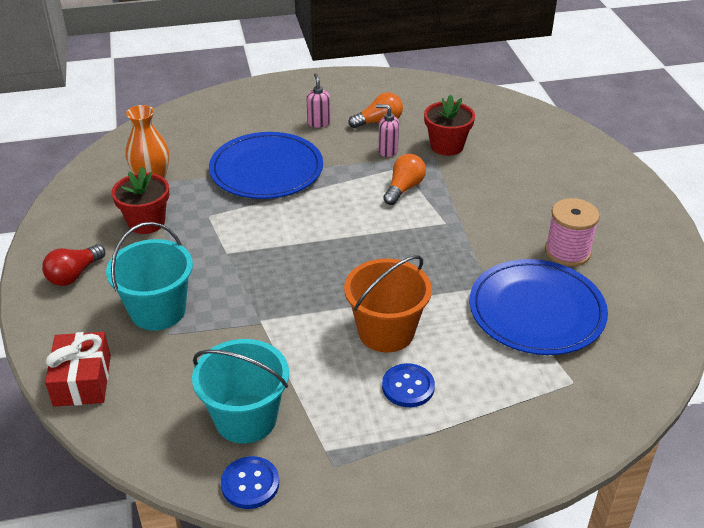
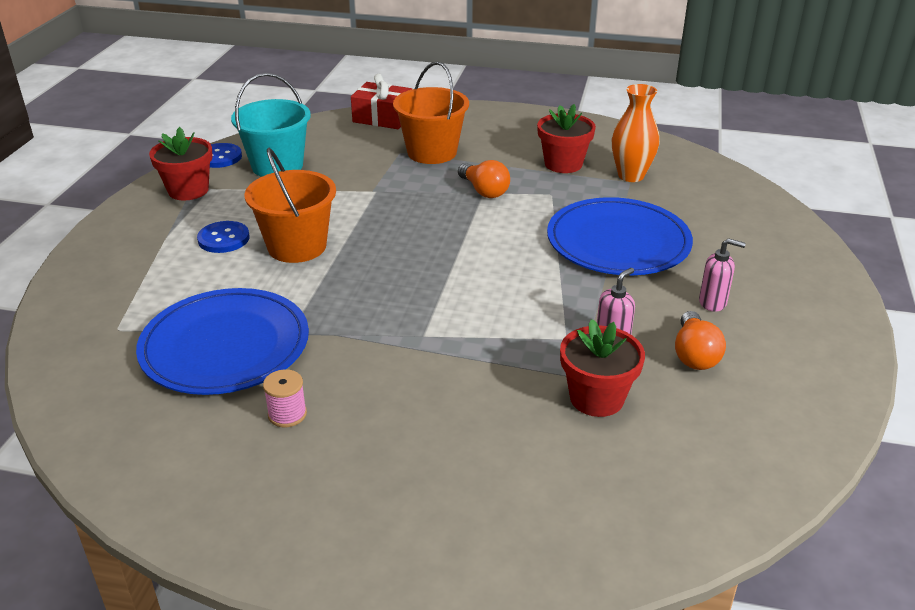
camera: 115 degrees right, 5 degrees down
red light bulb [42,244,105,286] -> none
turquoise bucket [106,222,193,330] -> orange bucket [393,61,469,164]
orange light bulb [383,154,426,205] -> orange light bulb moved to [458,160,510,198]
pink spool [545,198,600,267] -> pink spool [263,369,307,427], size x0.59
none -> red flower pot [149,127,213,200]

